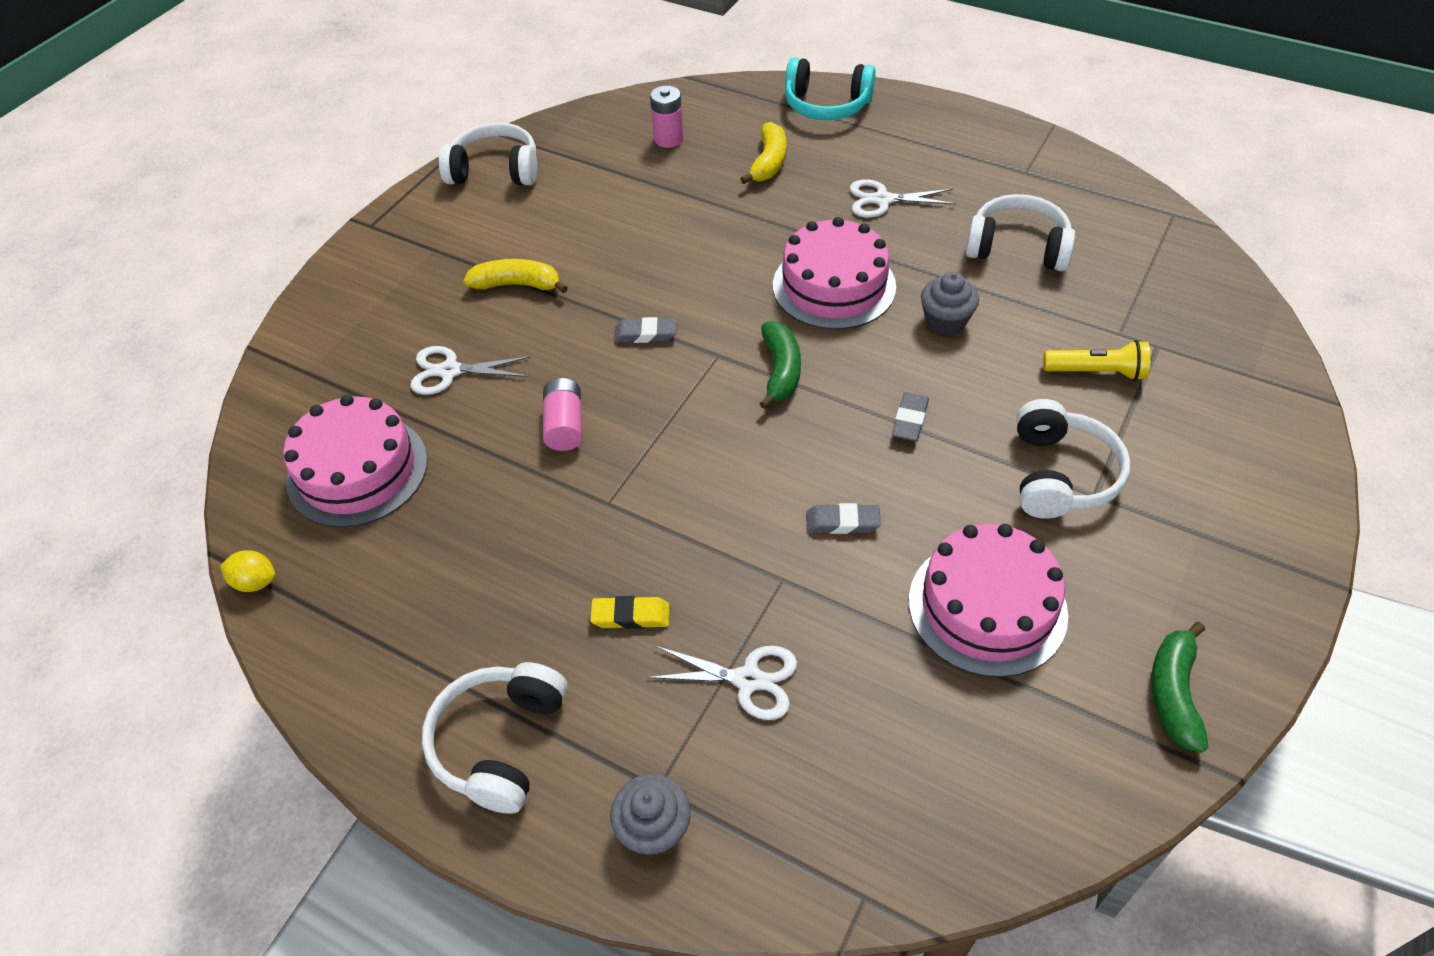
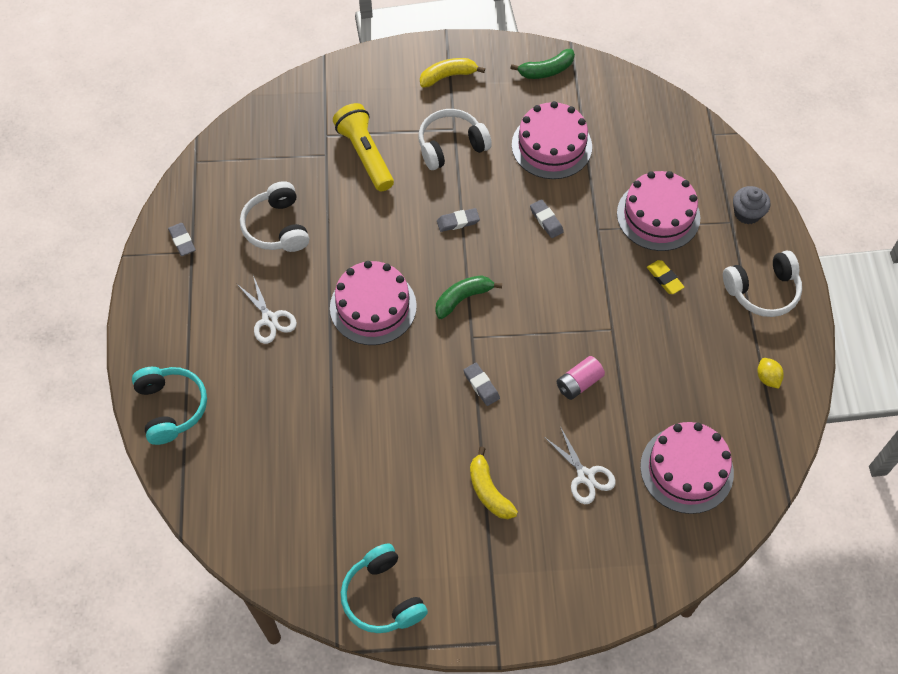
camera: 125 degrees left, 10 degrees up
yellow lemon [220,550,275,592] -> yellow lemon moved to [757,358,784,389]
white headphones [439,122,537,185] -> turquoise headphones [341,543,428,633]
white scissors [646,646,797,720] -> pink cake [617,171,700,251]
pink battery [650,86,684,148] -> none
yellow banana [740,122,787,184] -> yellow banana moved to [420,58,485,88]
grey cupcake [921,272,979,335] -> none
yellow flashlight [1043,340,1151,381] -> yellow flashlight [333,103,394,191], size x1.53
none -> grey eraser [168,223,196,256]

